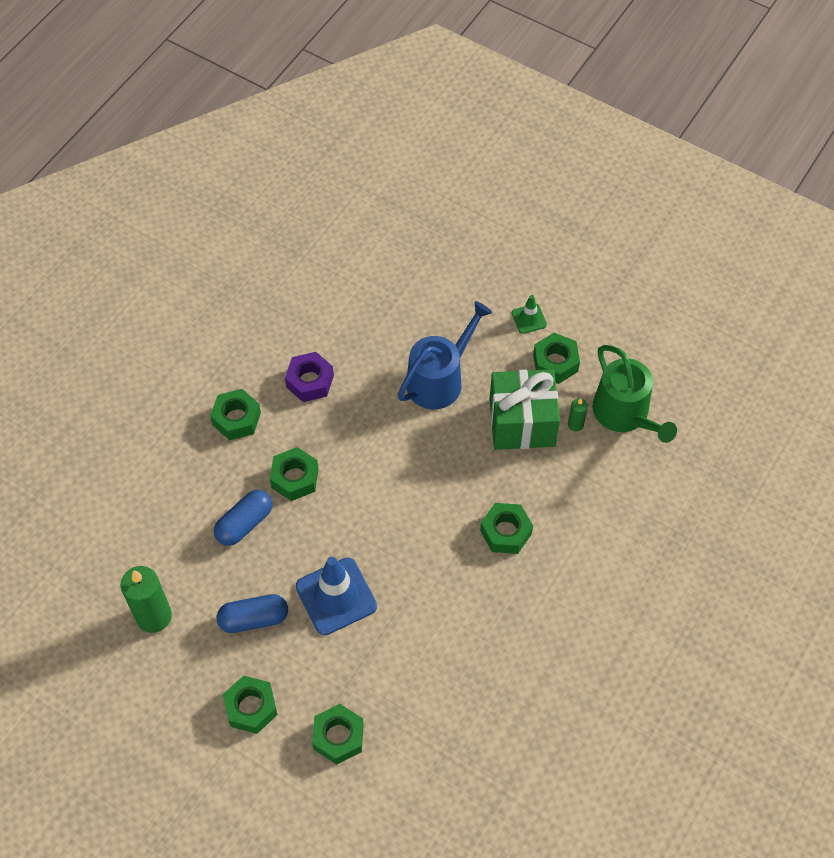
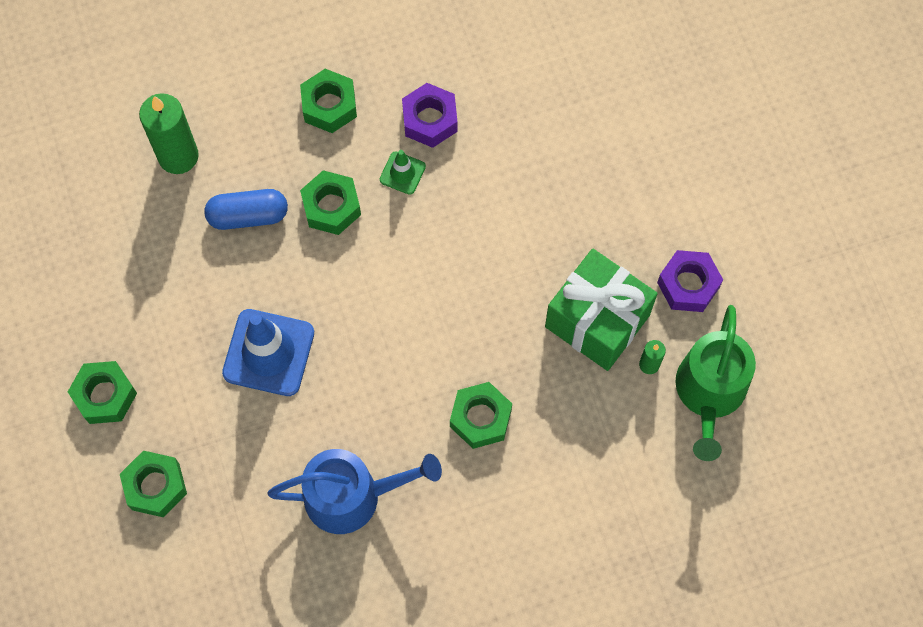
camera: 40 degrees right, 10 degrees up
green candle [120,566,172,633] -> green candle moved to [139,93,199,174]
blue capsule [217,594,288,633] -> none
blue watering can [398,301,492,409] -> blue watering can moved to [267,449,442,534]
green traffic cone [512,295,547,334] -> green traffic cone moved to [380,150,426,195]
green nut [533,333,580,384] -> purple nut [657,250,723,312]

